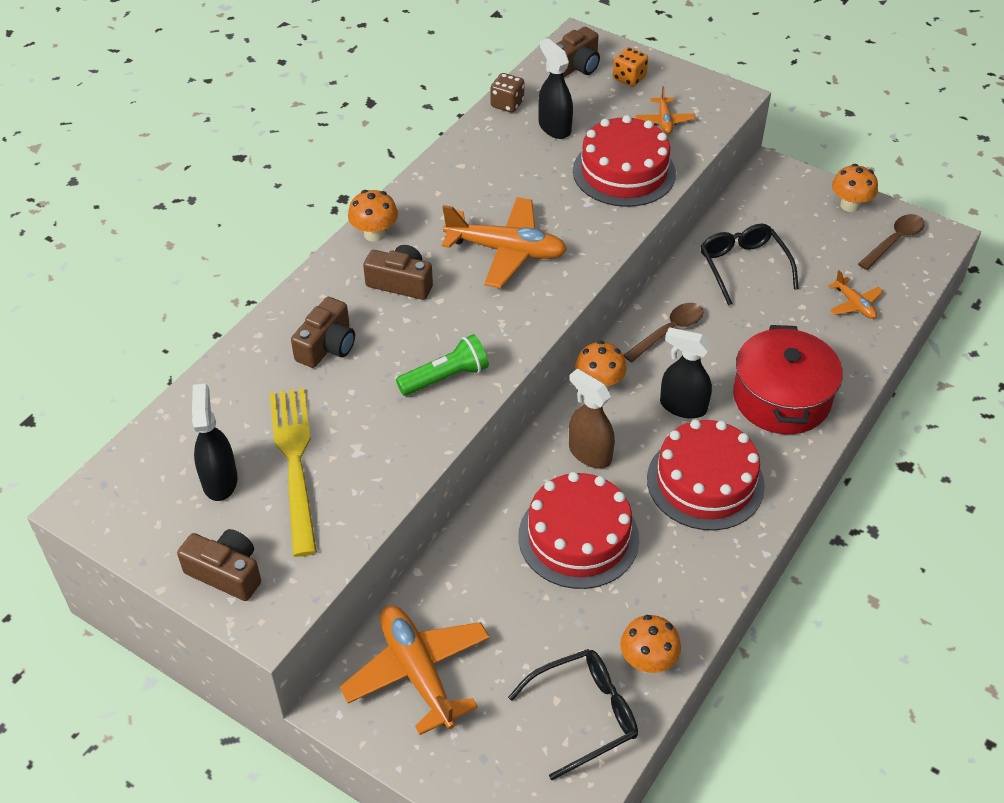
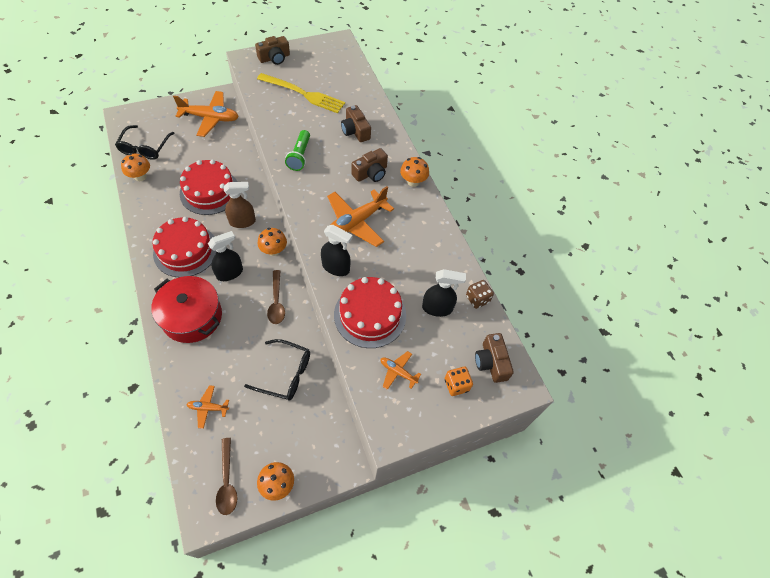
camera: 120 degrees right, 10 degrees up
black spray bottle [192,383,238,501] -> black spray bottle moved to [321,225,353,276]

